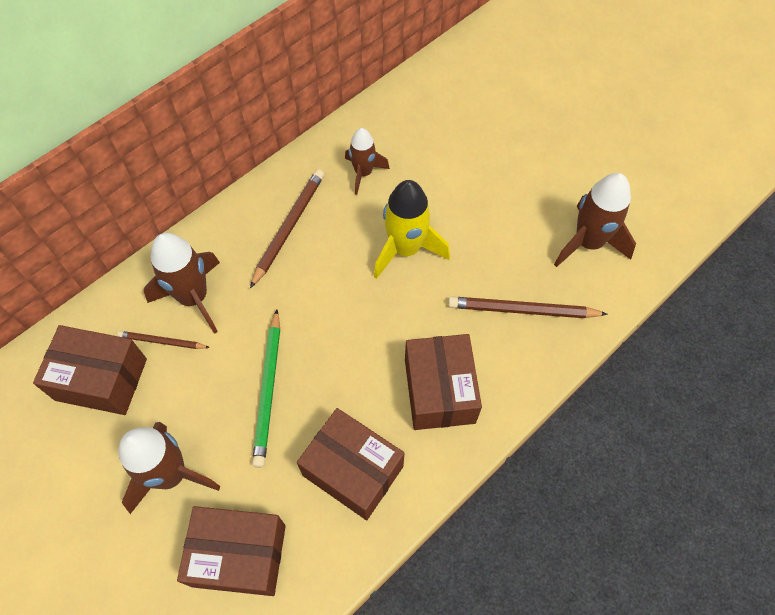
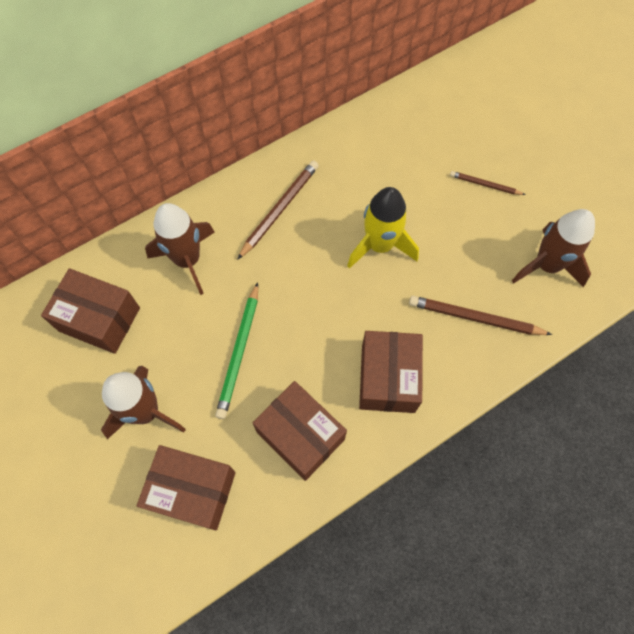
camera: 10 degrees right, 5 degrees up
brown pencil [117,331,210,349] -> brown pencil moved to [450,171,525,195]
brown rocket [345,128,390,195] -> none

